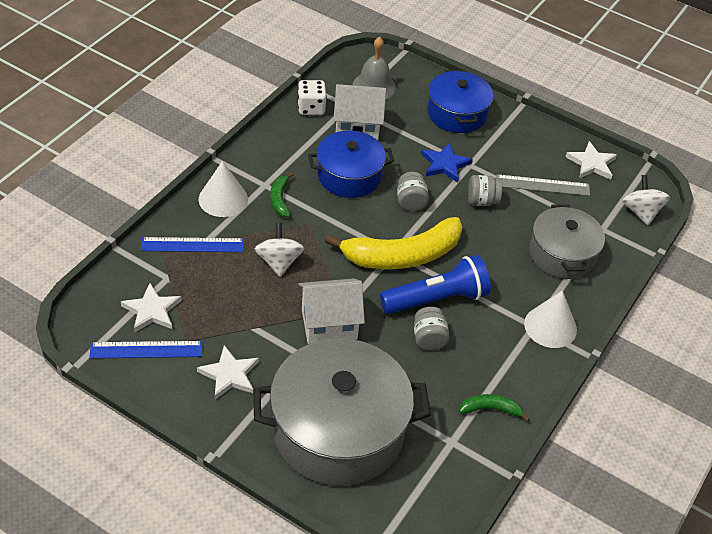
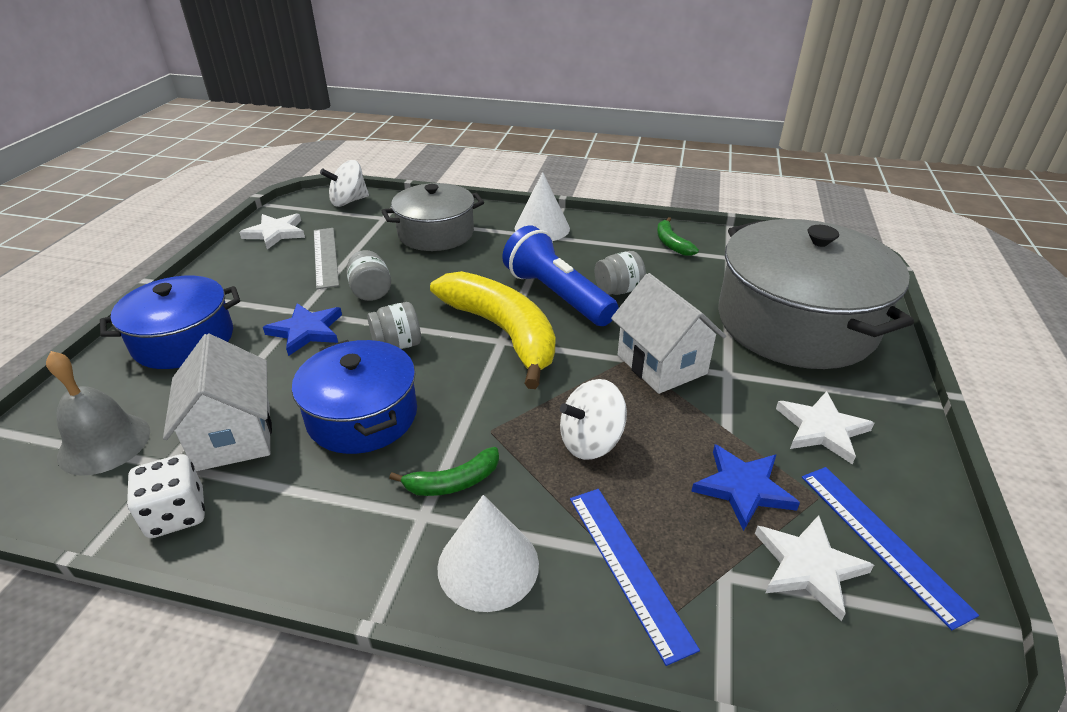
camera: 105 degrees left, 10 degrees down
none -> blue star [691,444,800,531]

